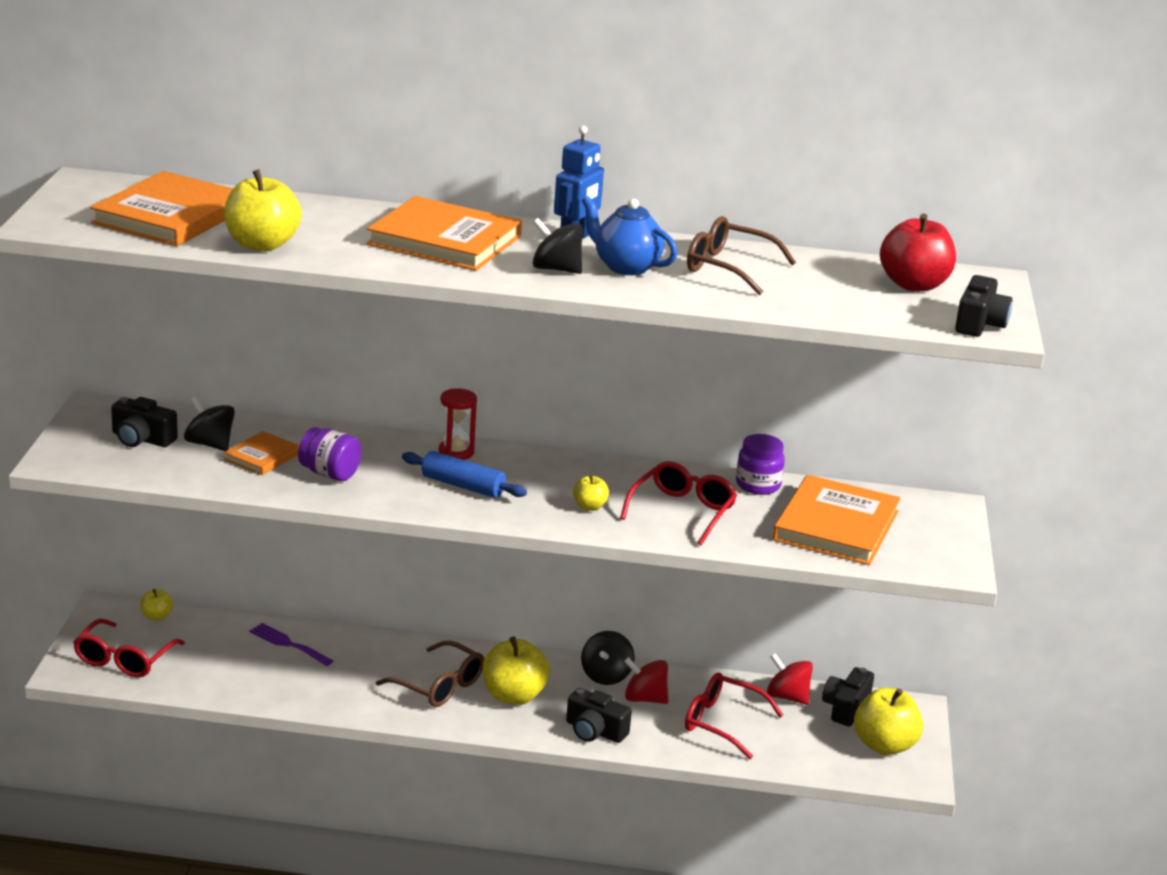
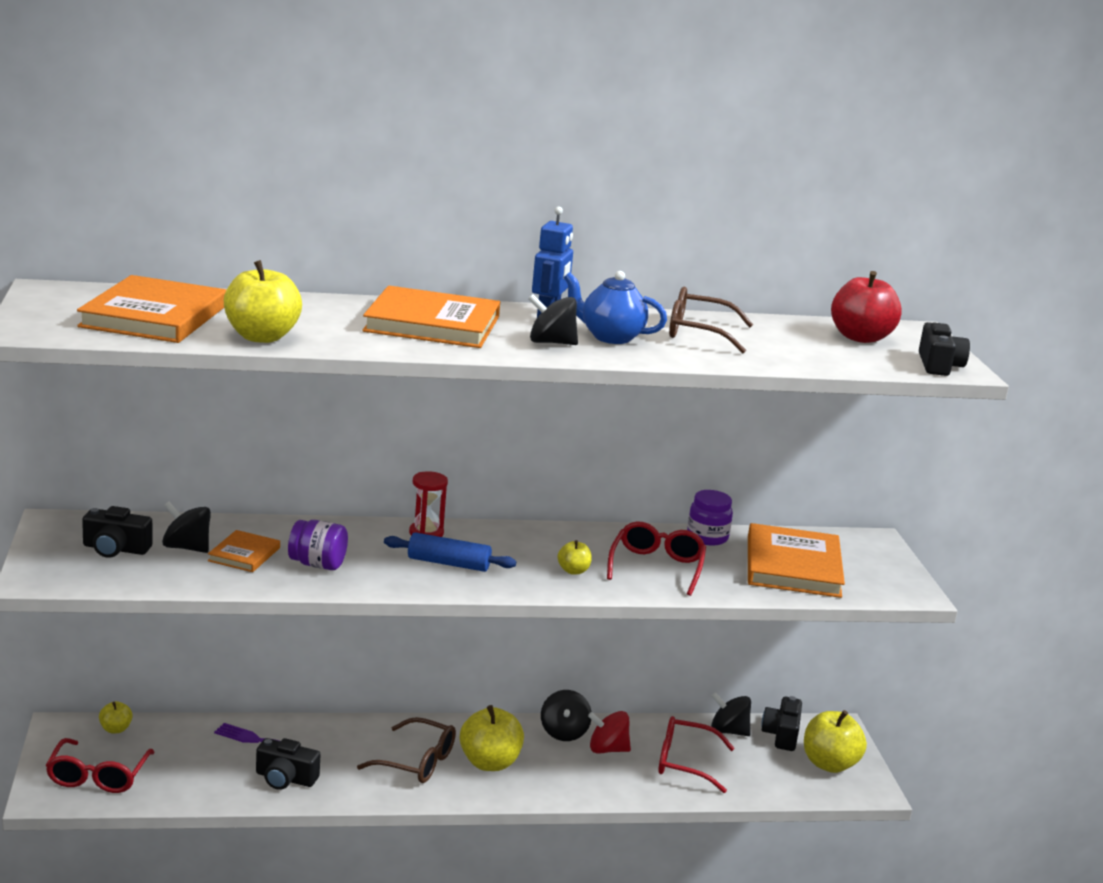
camera: 15 degrees left, 5 degrees down
black camera [566,688,632,743] -> black camera moved to [256,738,321,790]
red spinning top [767,653,813,705] -> black spinning top [711,692,751,736]

